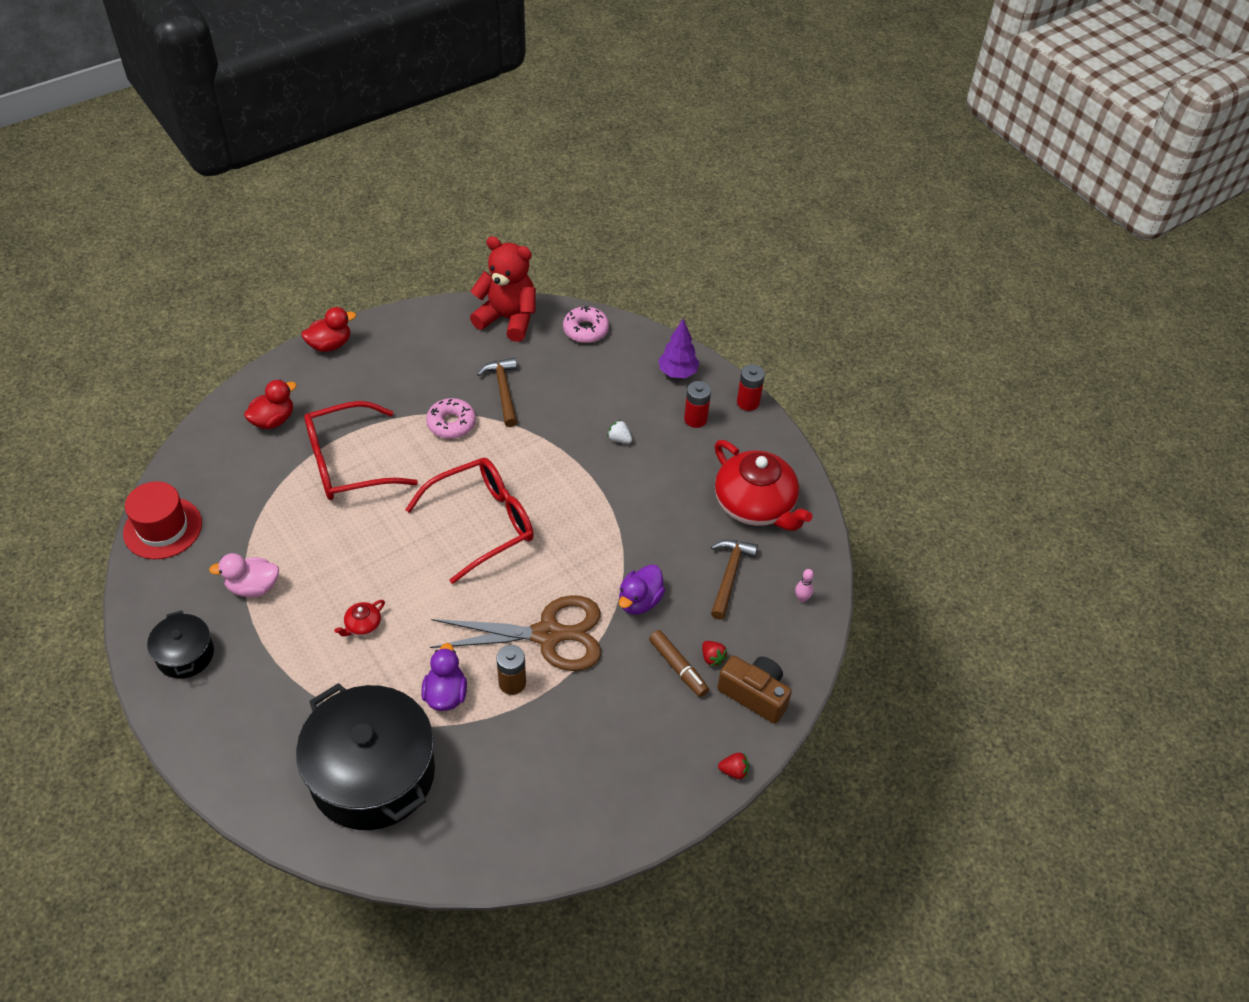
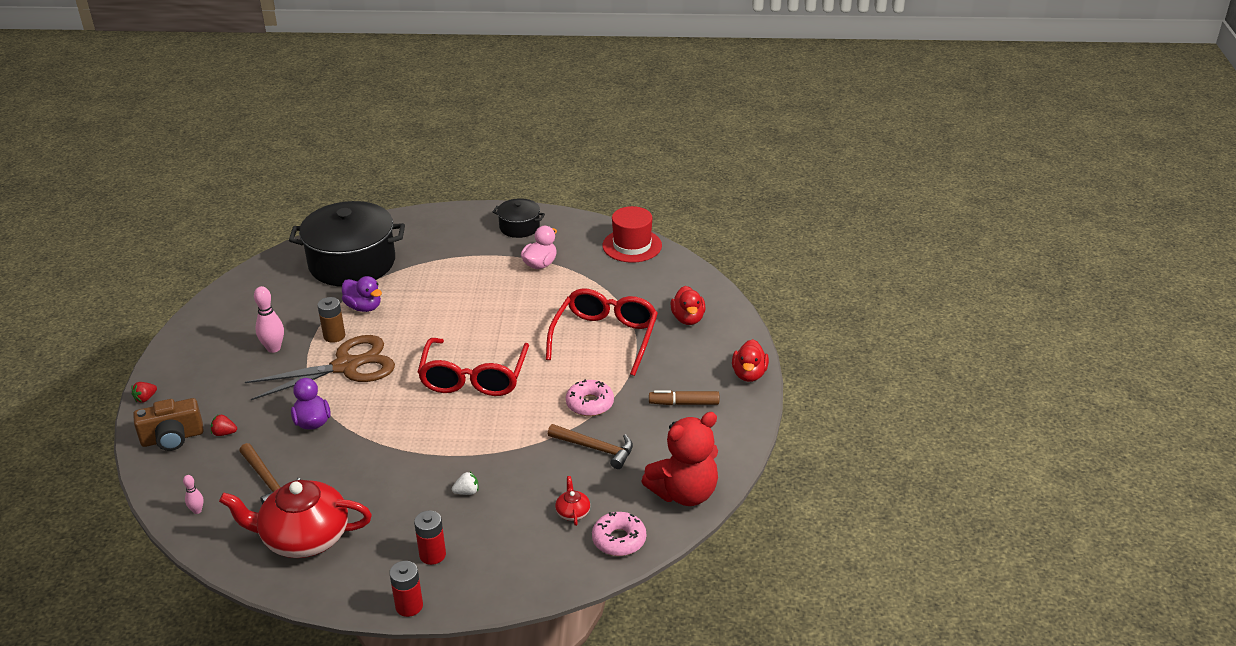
camera: 130 degrees right, 15 degrees down
red teapot [334,600,385,636] -> red teapot moved to [555,476,590,526]
brown scissors [430,595,601,671] -> brown scissors turned 150 degrees counterclockwise [245,335,395,400]
brown marker [649,630,709,697] -> brown marker moved to [649,390,719,405]
purple tree [658,319,699,378] -> none
none -> pink bowling pin [254,286,284,353]

